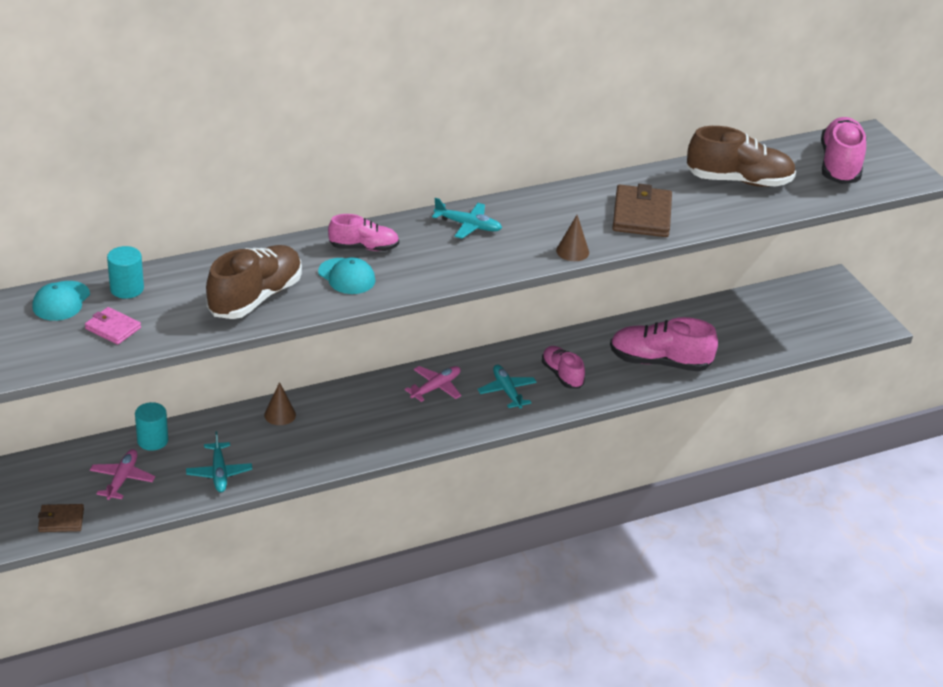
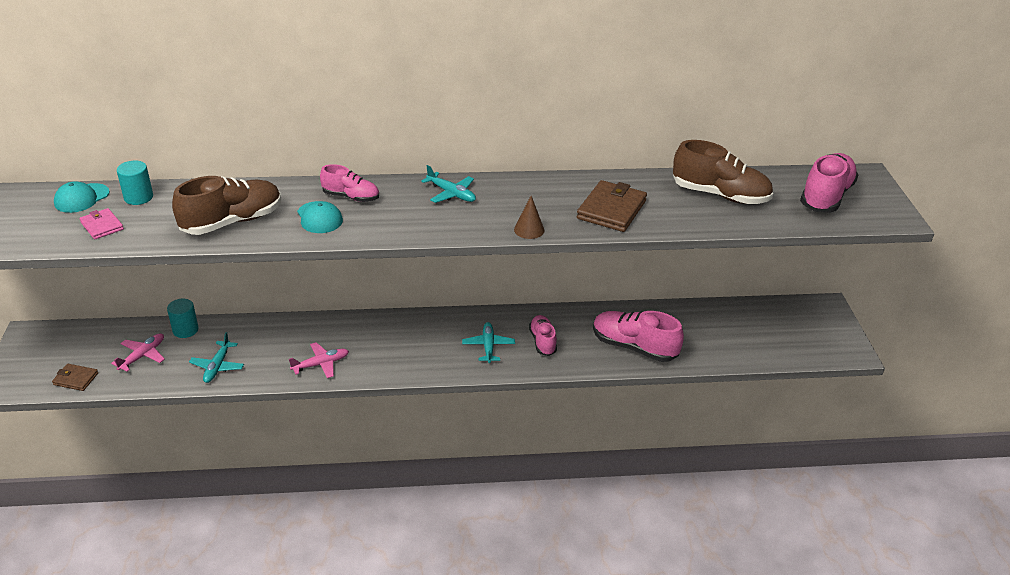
camera: 20 degrees right, 0 degrees up
brown cone [264,382,296,425] -> none
pink plane [405,366,461,402] -> pink plane moved to [289,342,349,378]

